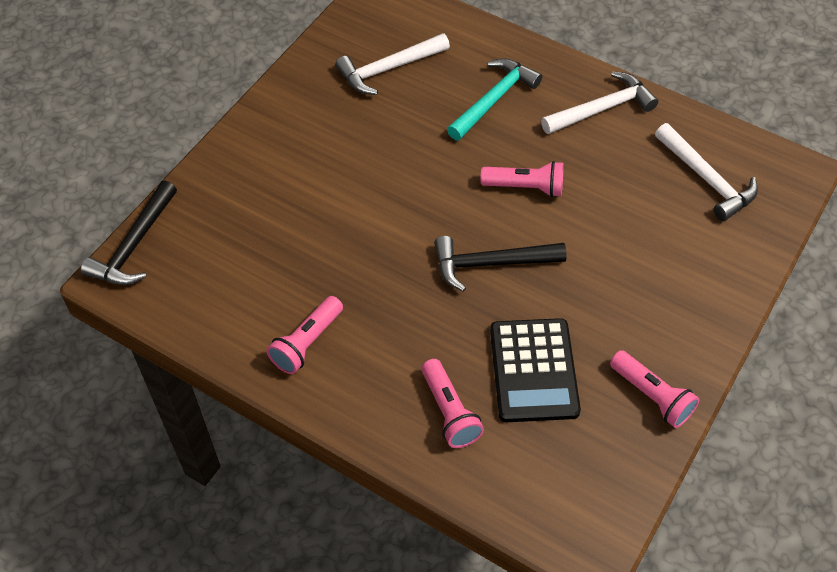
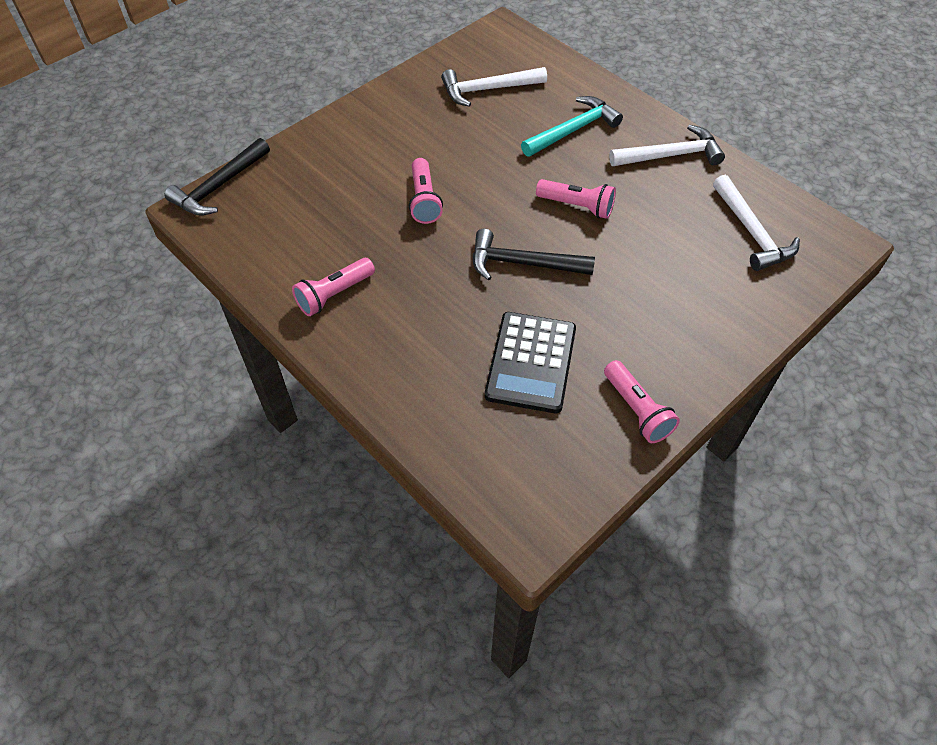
camera: 15 degrees right, 0 degrees up
pink flashlight [421,359,484,448] -> pink flashlight moved to [409,158,443,224]

